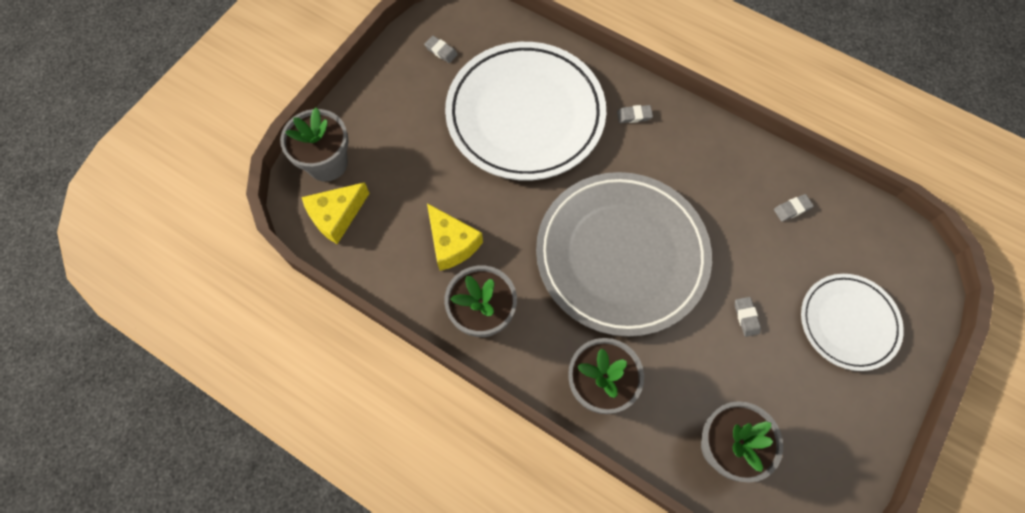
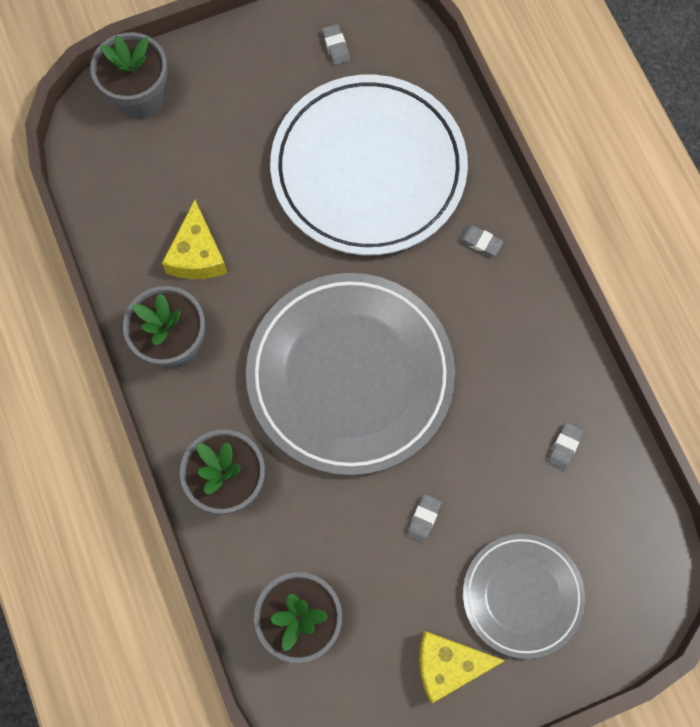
camera: 35 degrees right, 5 degrees up
yellow cheese [302,182,370,244] -> yellow cheese moved to [419,631,505,703]
grey eraser [774,194,814,222] -> grey eraser turned 75 degrees counterclockwise [548,422,583,470]
white plate [801,274,904,371] -> grey plate [463,534,585,659]

